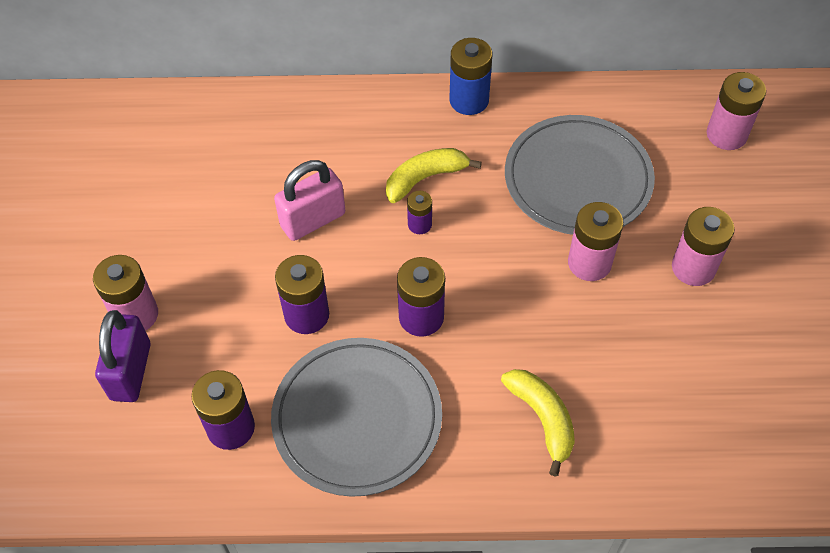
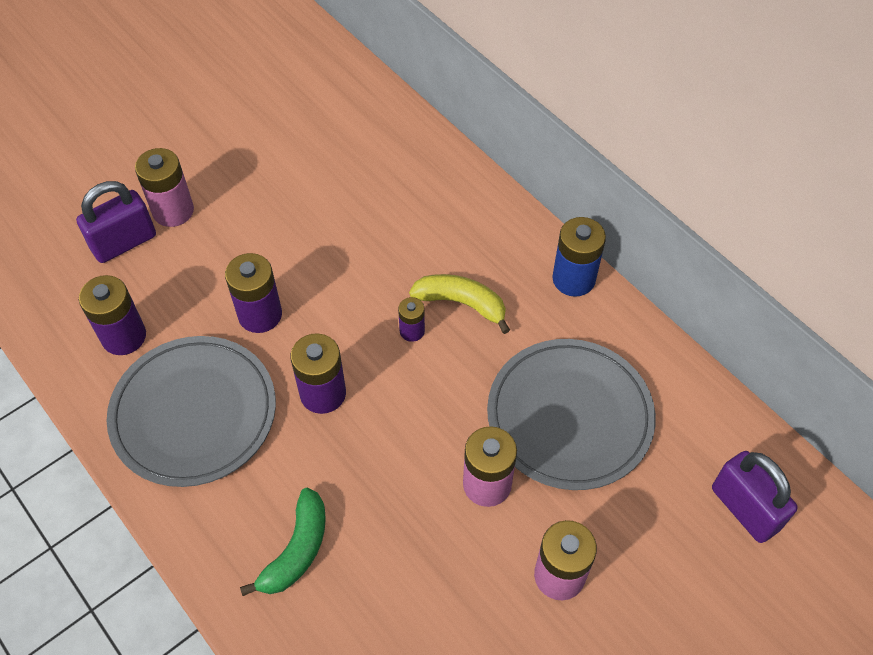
camera: 50 degrees right, 0 degrees up
pink padlock [274,160,345,241] -> none
yellow banana [501,369,575,477] -> green banana [240,488,326,596]
pink battery [707,72,766,150] -> purple padlock [712,451,798,543]

